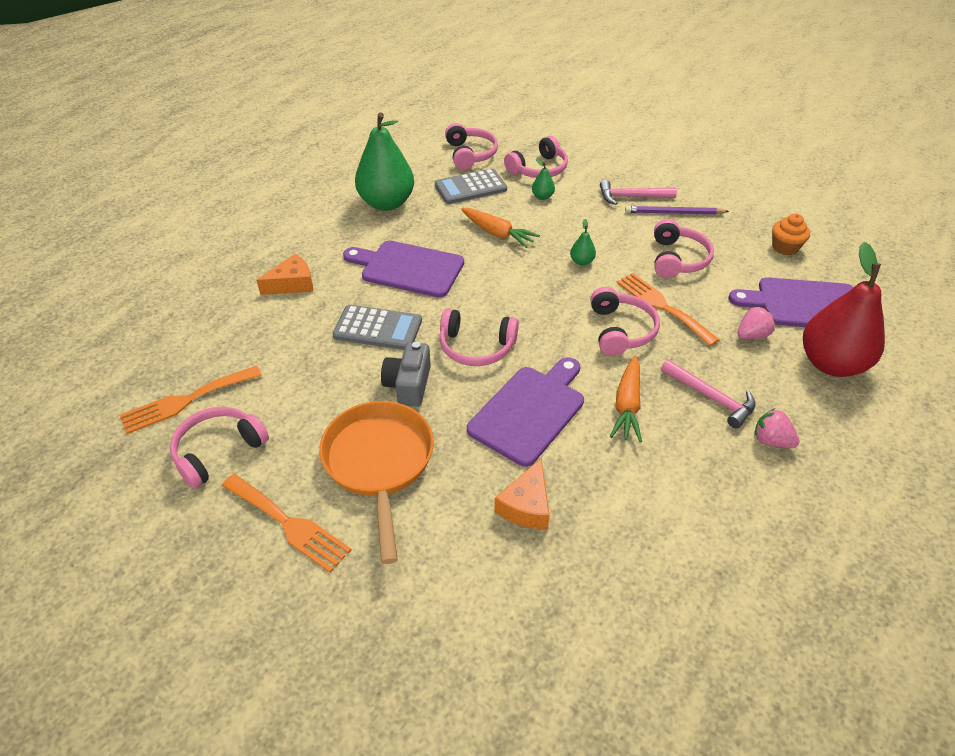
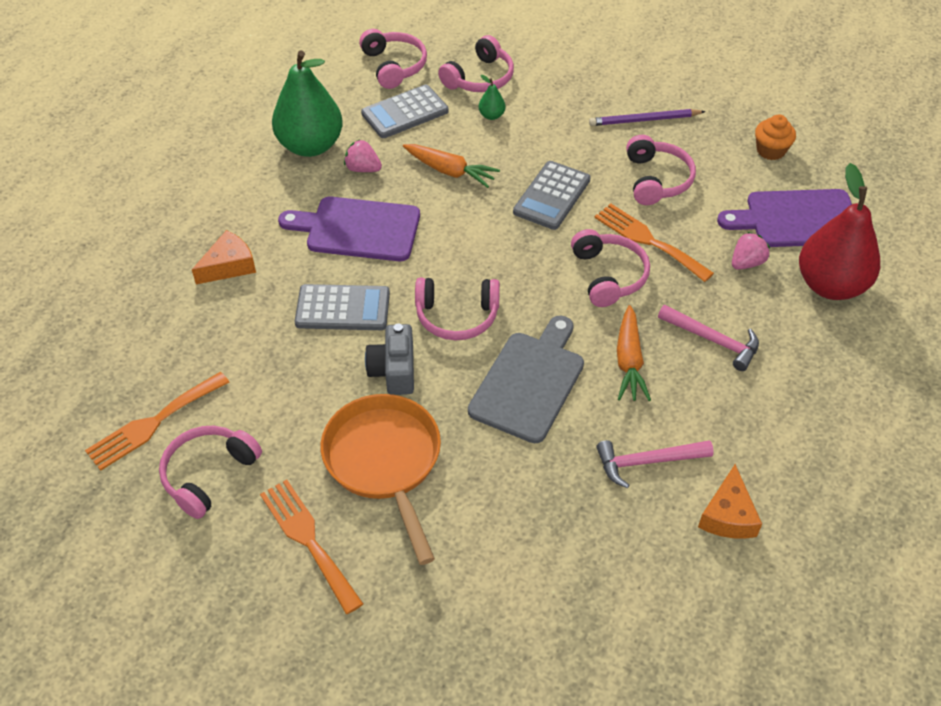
camera: 10 degrees left, 5 degrees up
orange fork [222,474,351,573] -> orange fork turned 150 degrees counterclockwise [260,479,363,614]
purple cutting board [467,357,584,467] -> grey cutting board [468,316,584,443]
orange cheese [494,459,550,529] -> orange cheese moved to [698,464,762,539]
green pear [570,219,596,266] -> grey calculator [513,161,591,230]
pink hammer [600,180,677,205] -> pink hammer moved to [596,440,714,488]
pink strawberry [754,408,800,448] -> pink strawberry moved to [344,139,382,172]

